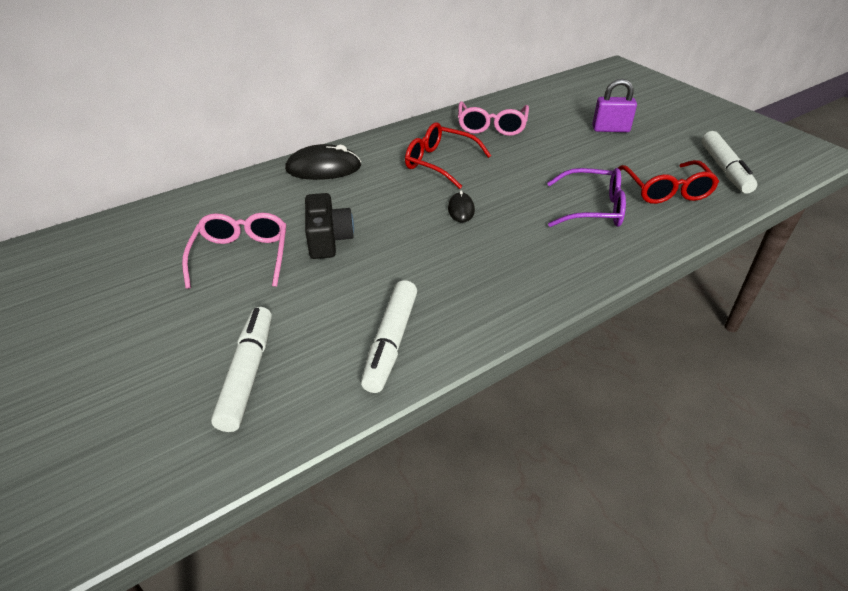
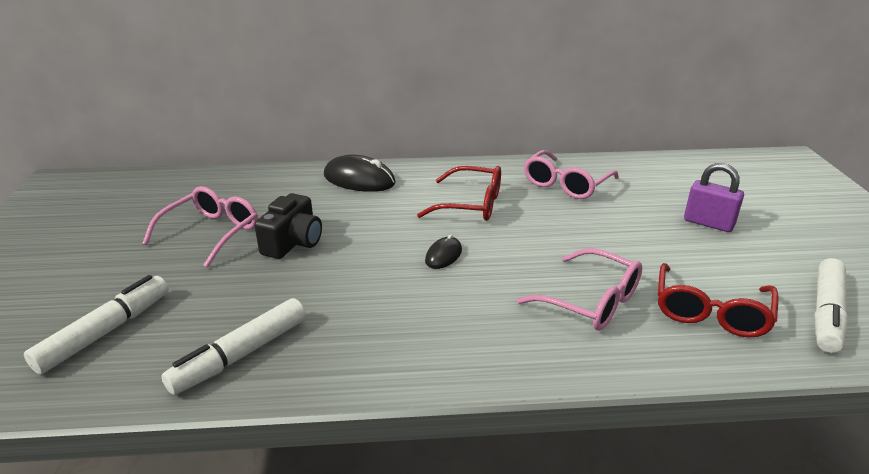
camera: 30 degrees right, 10 degrees down
red glasses [405,122,491,189] -> red glasses turned 135 degrees clockwise [417,166,501,221]
purple glasses [547,168,626,227] -> pink glasses [517,248,642,331]

